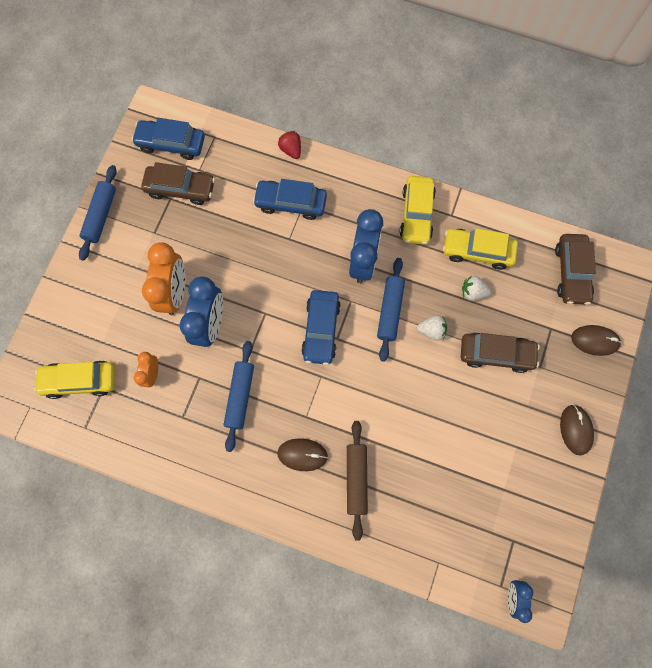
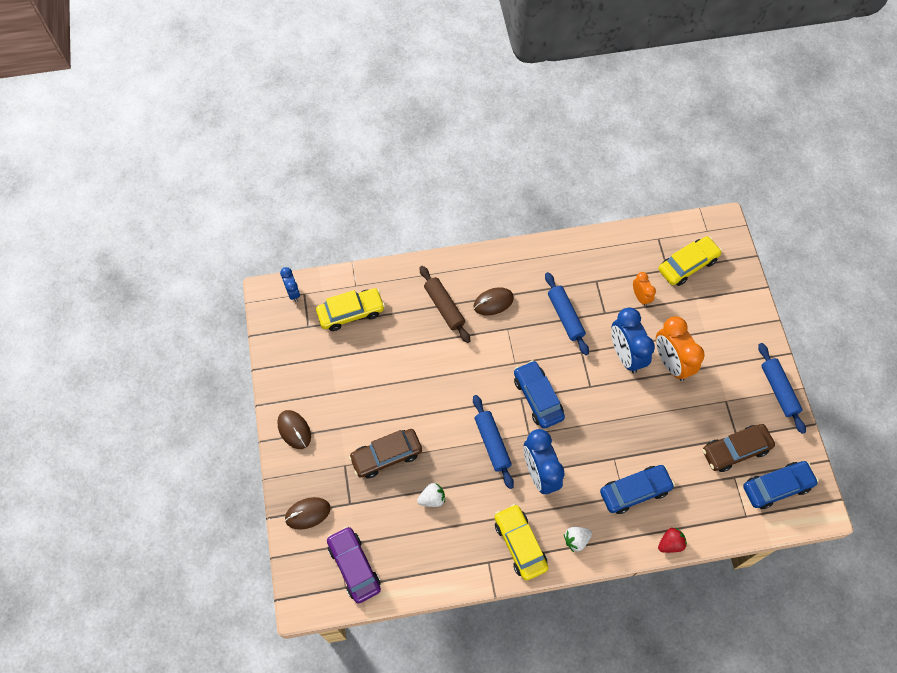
camera: 150 degrees right, 10 degrees down
red strawberry [278,131,301,159] -> red strawberry turned 60 degrees counterclockwise [658,528,687,553]
white strawberry [417,315,447,340] -> white strawberry moved to [564,527,592,552]
yellow car [443,228,518,270] -> yellow car moved to [316,288,385,331]
brown car [555,234,596,305] -> purple car [327,526,381,603]

